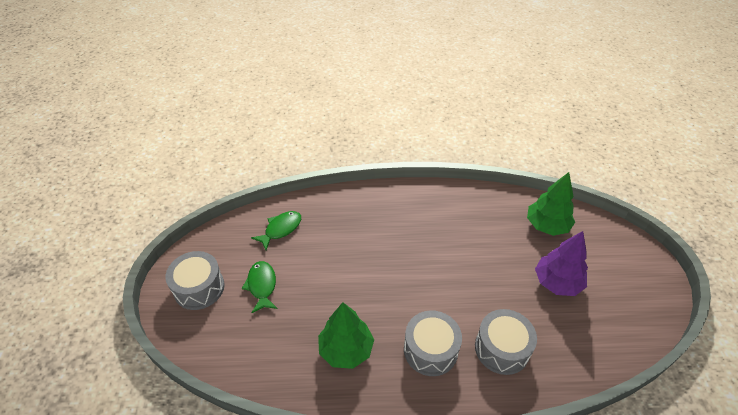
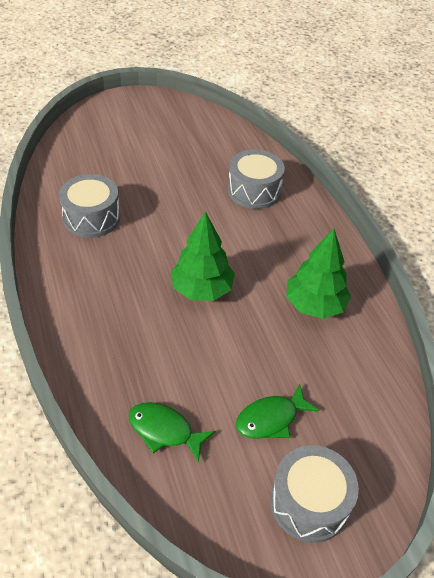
camera: 110 degrees left, 0 degrees up
grey drum [404,310,462,376] -> grey drum moved to [59,174,120,238]
green tree [527,172,575,236] -> green tree moved to [171,211,235,301]
purple tree [535,231,588,296] -> none

